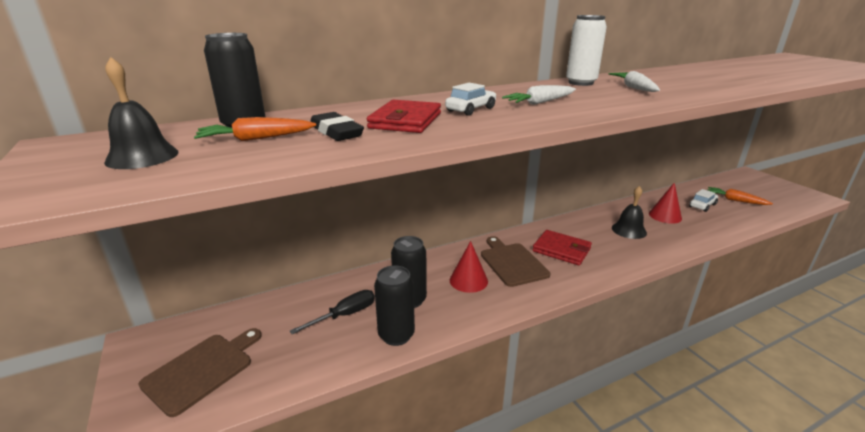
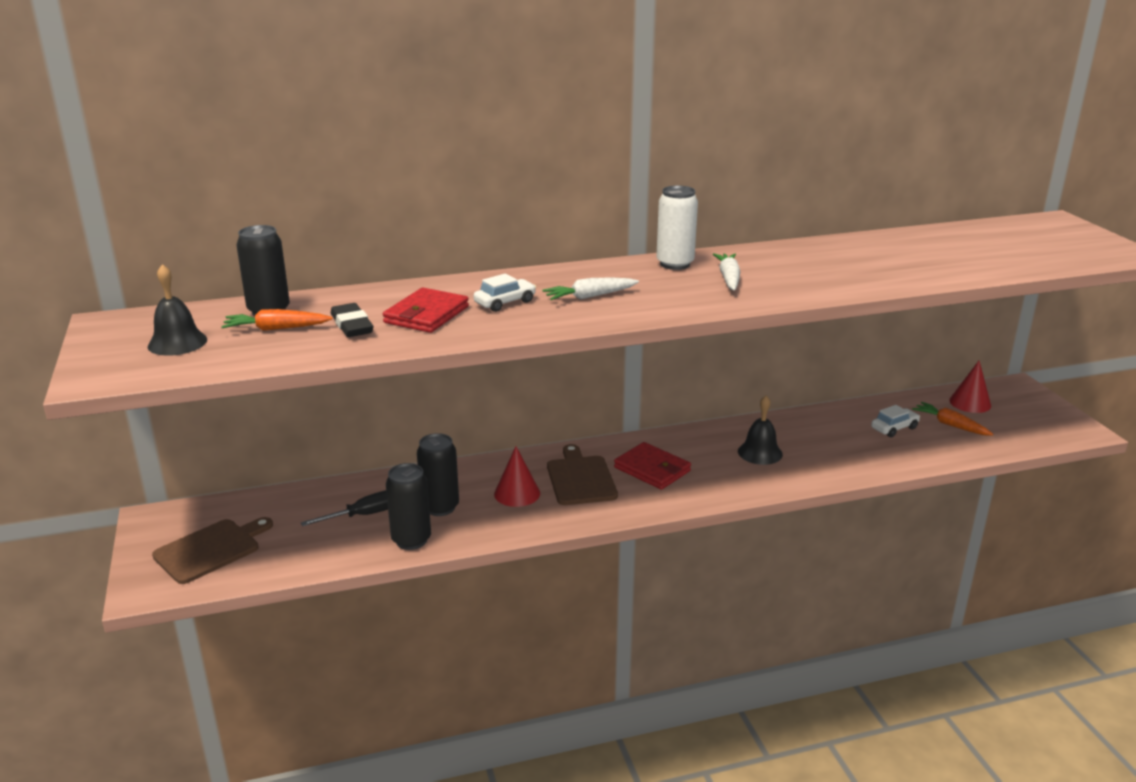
camera: 10 degrees right, 0 degrees up
red cone [649,183,682,224] -> red cone moved to [949,361,991,413]

